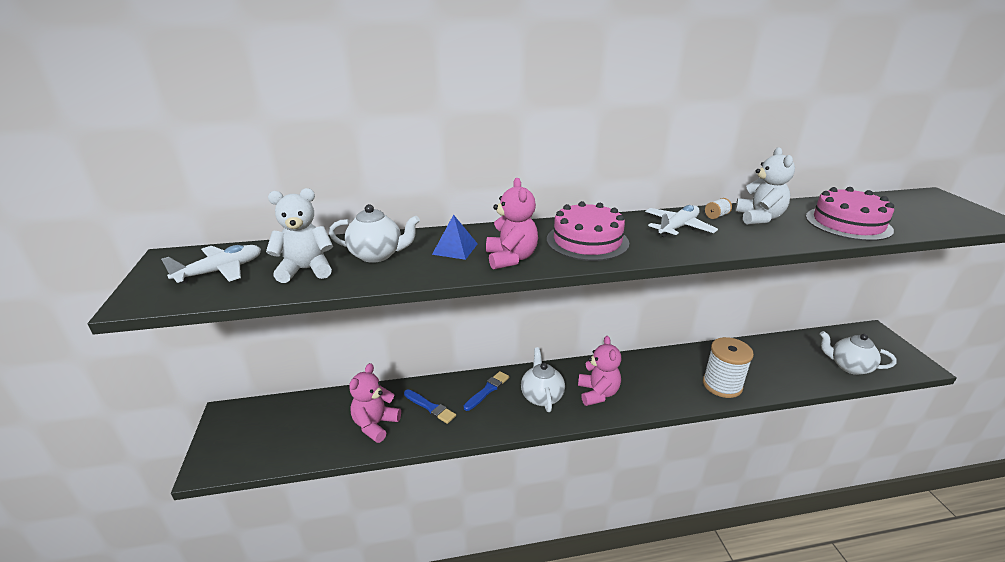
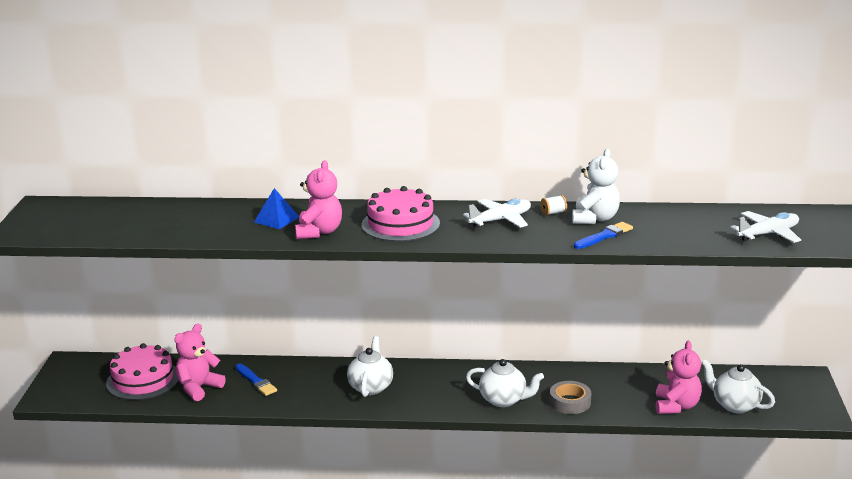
camera: 15 degrees right, 5 degrees down
white plane [161,245,261,284] -> white plane moved to [730,211,801,243]
white teddy bear [266,188,333,283] -> none
white teapot [329,204,420,263] -> white teapot moved to [466,359,544,407]
blue brush [464,371,509,411] -> blue brush moved to [574,222,633,249]
pink teddy bear [578,336,621,406] -> pink teddy bear moved to [656,341,702,414]
white spool [703,337,754,398] -> grey tape [550,381,591,414]
pink cake [806,187,894,241] -> pink cake moved to [106,343,179,400]

